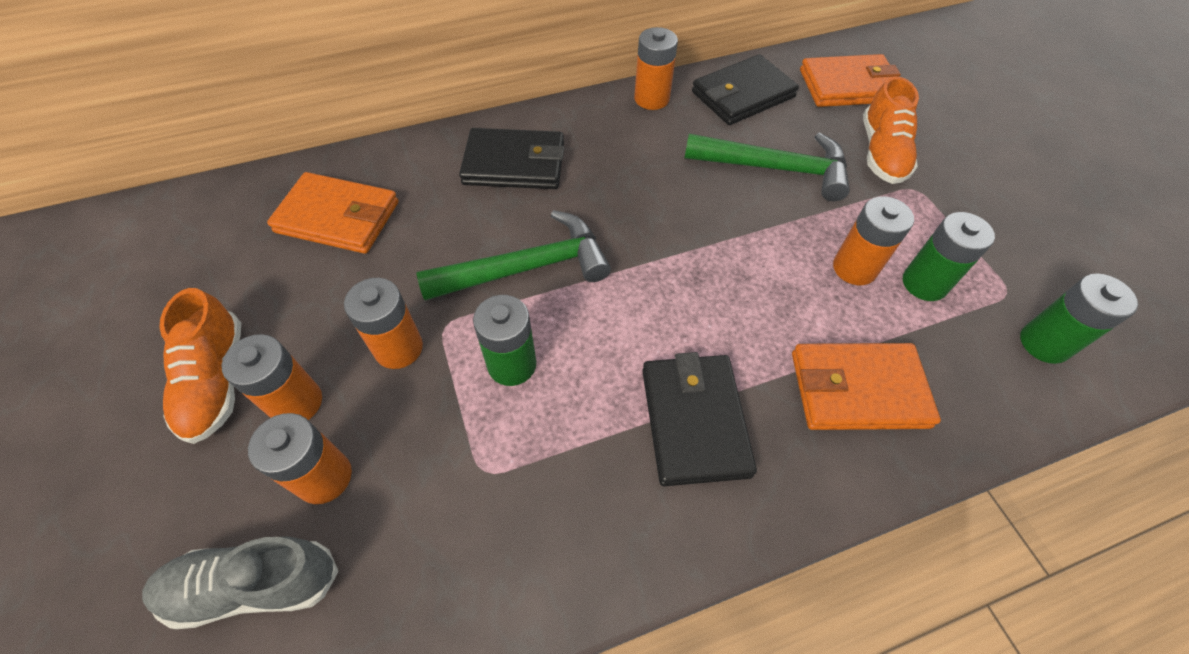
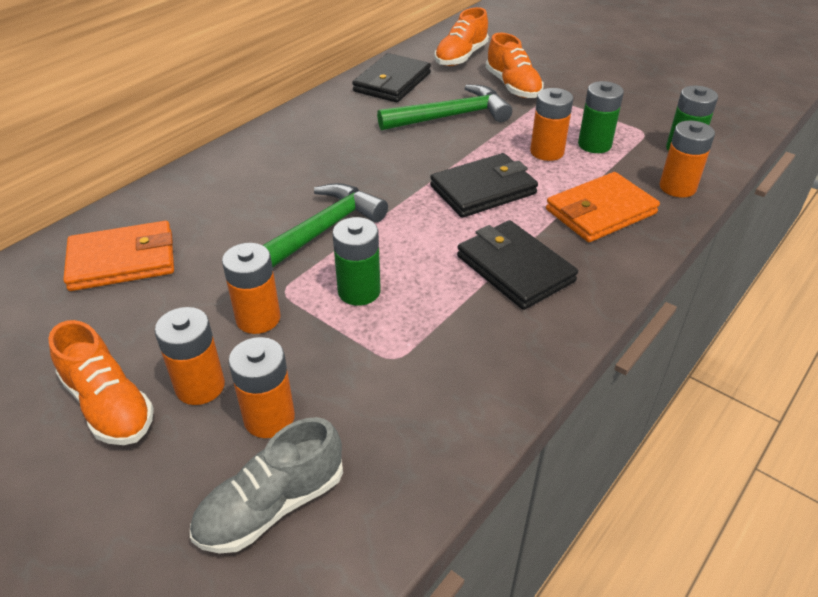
camera: 30 degrees left, 15 degrees down
black wallet [459,128,564,189] -> black wallet moved to [430,153,538,218]
orange battery [634,27,678,110] -> orange battery moved to [660,120,715,198]
orange wallet [800,54,901,107] -> orange shoe [435,7,489,66]

